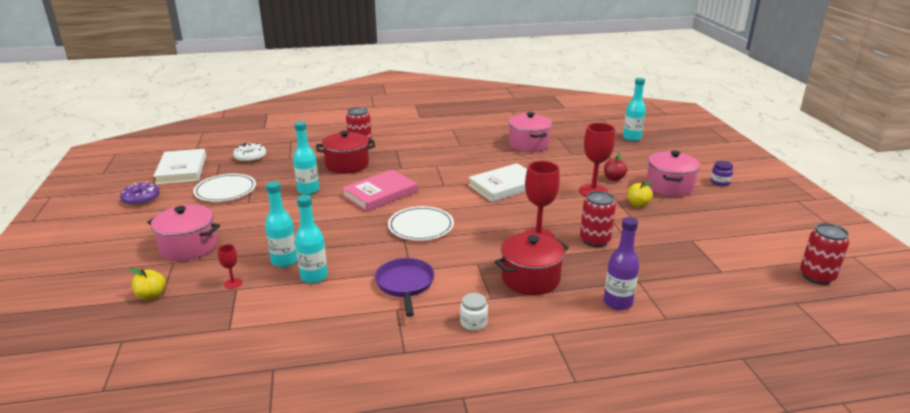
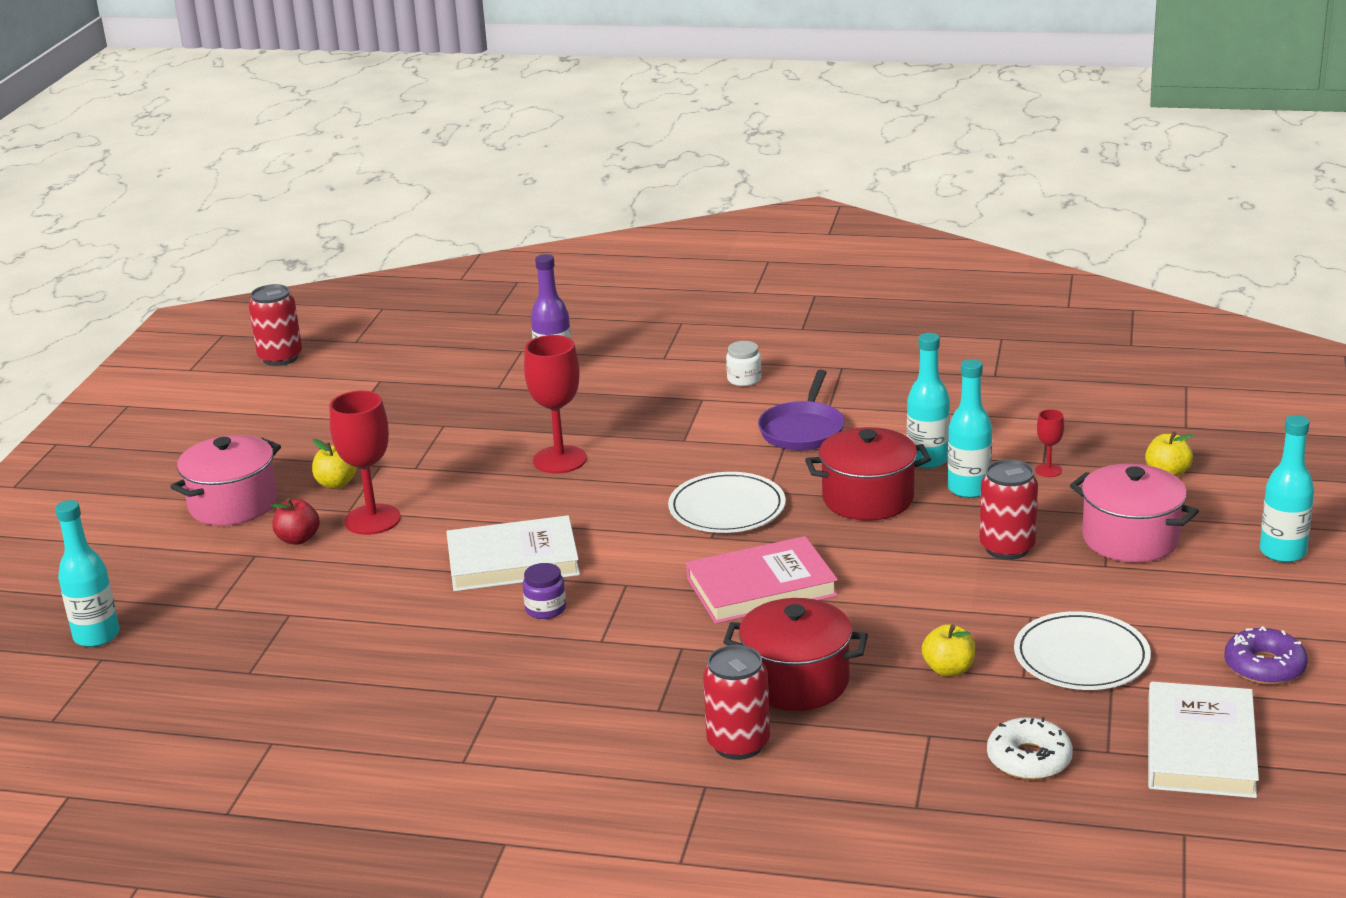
camera: 155 degrees left, 0 degrees up
turquoise bottle [293,121,319,195] -> turquoise bottle moved to [1260,415,1314,563]
red pot [495,233,569,295] -> red pot moved to [805,427,931,521]
pink pot [508,112,552,152] -> none
red can [580,191,616,247] -> red can moved to [980,459,1038,560]
purple jar [710,161,733,186] -> purple jar moved to [523,563,566,619]
none -> yellow apple [922,624,975,677]

